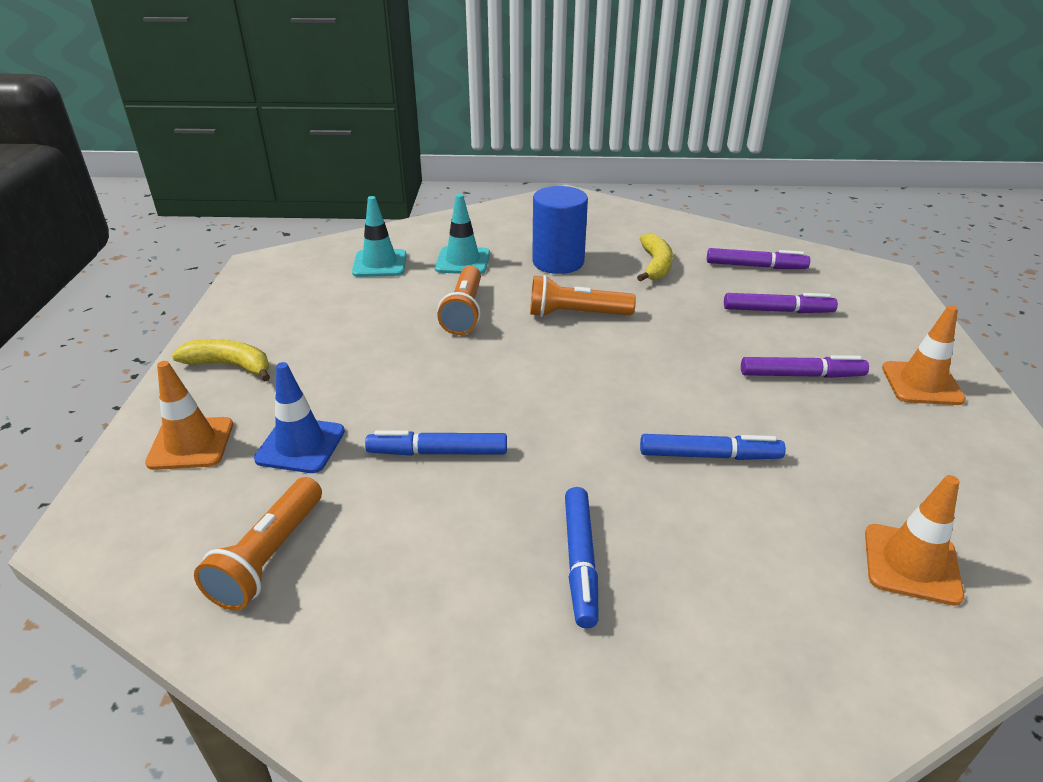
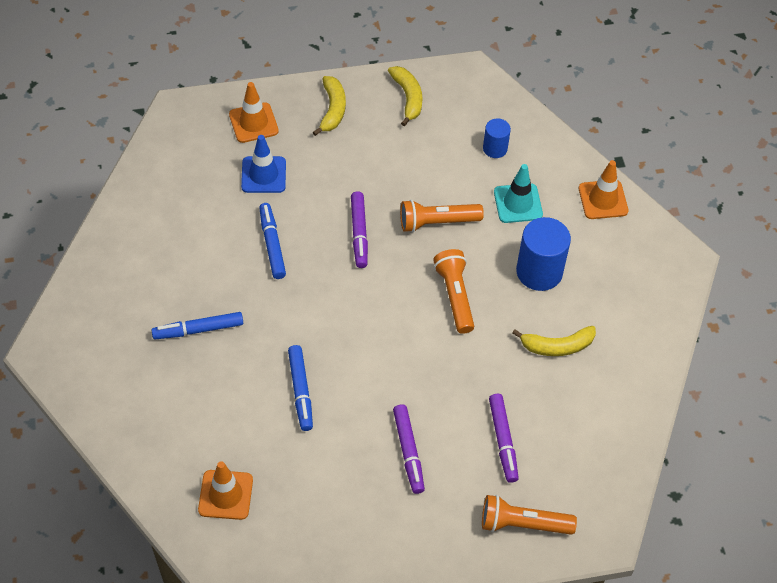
camera: 75 degrees right, 20 degrees up
orange flashlight [194,477,322,611] -> orange flashlight moved to [482,495,577,535]
turquoise traffic cone [352,196,407,277] -> blue cylinder [483,118,511,158]
purple marker [707,248,810,269] -> purple marker moved to [351,191,368,268]
orange traffic cone [882,305,966,405] -> orange traffic cone moved to [579,160,628,219]
none -> yellow banana [388,66,422,126]

